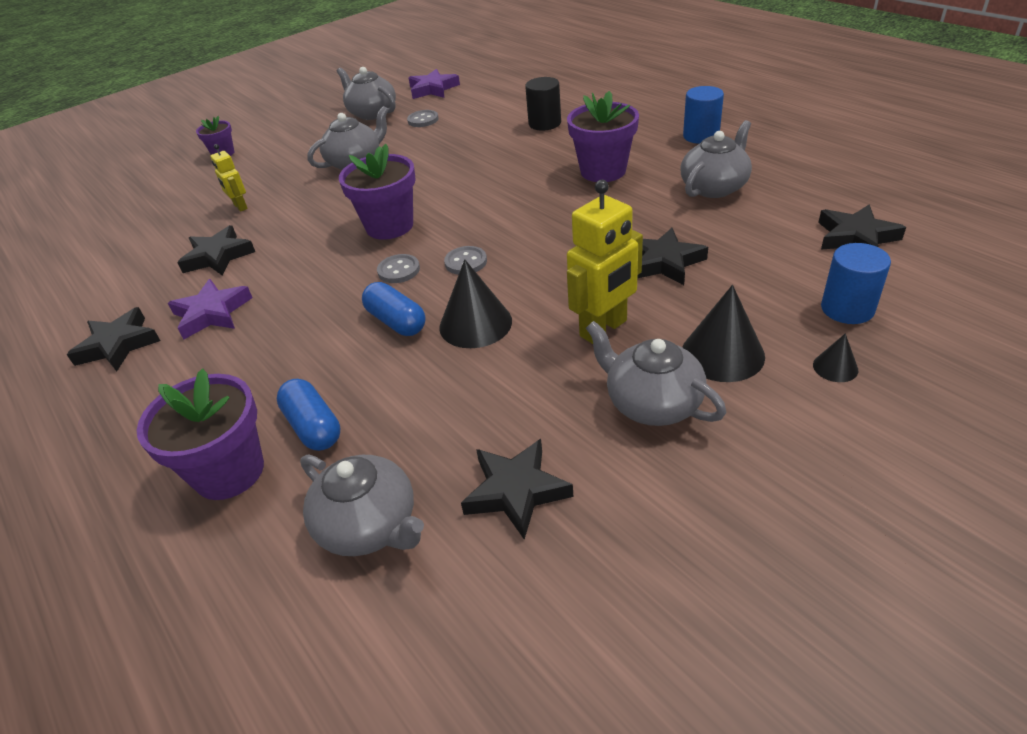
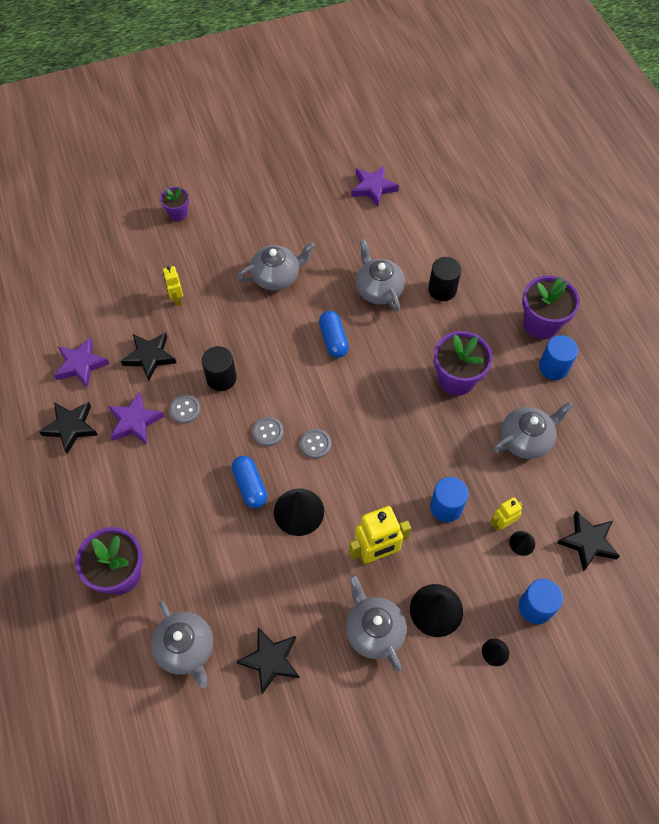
camera: 15 degrees right, 20 degrees up
blue capsule [277,379,340,451] -> blue capsule moved to [319,311,349,358]
grey teapot [337,67,396,120] -> grey teapot moved to [356,239,405,311]
purple flower pot [339,144,416,240] -> purple flower pot moved to [522,276,580,339]
grey button [407,110,439,127] -> grey button moved to [169,395,201,424]
black star [637,228,708,285] -> blue cylinder [430,477,468,522]
none -> purple star [54,337,110,388]
none -> black cylinder [202,346,237,391]
none -> yellow robot [490,497,523,531]
none -> black cone [509,531,535,556]

